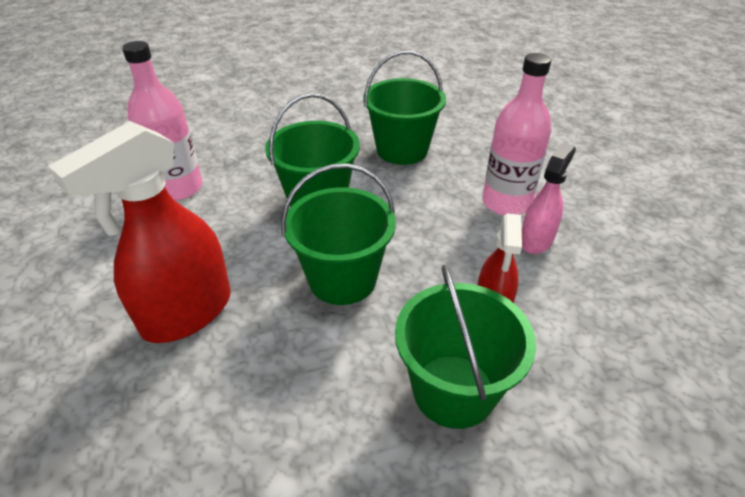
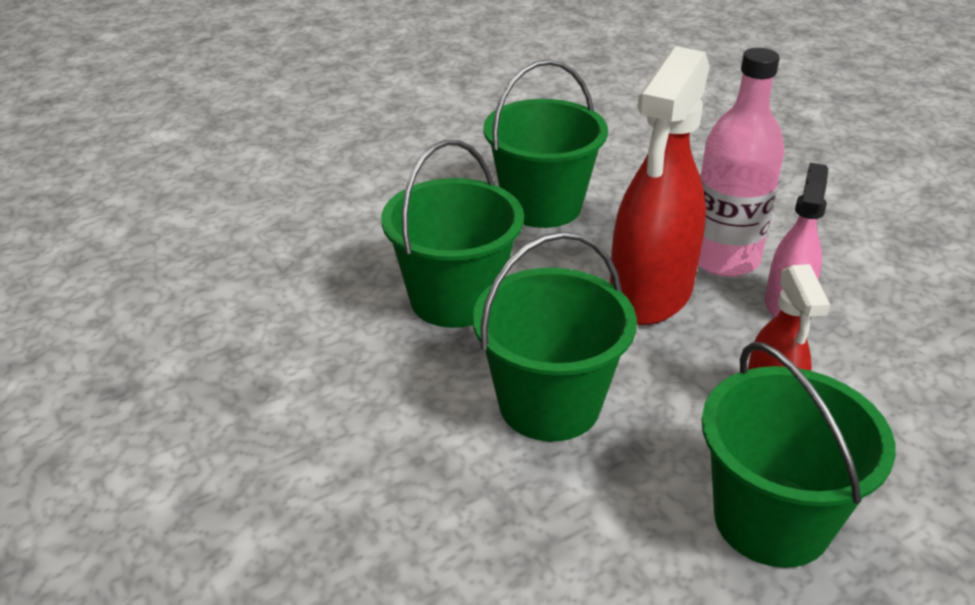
camera: 15 degrees left, 5 degrees down
red spray bottle [48,121,231,343] -> red spray bottle moved to [610,46,710,325]
pink bottle [122,41,202,200] -> none

